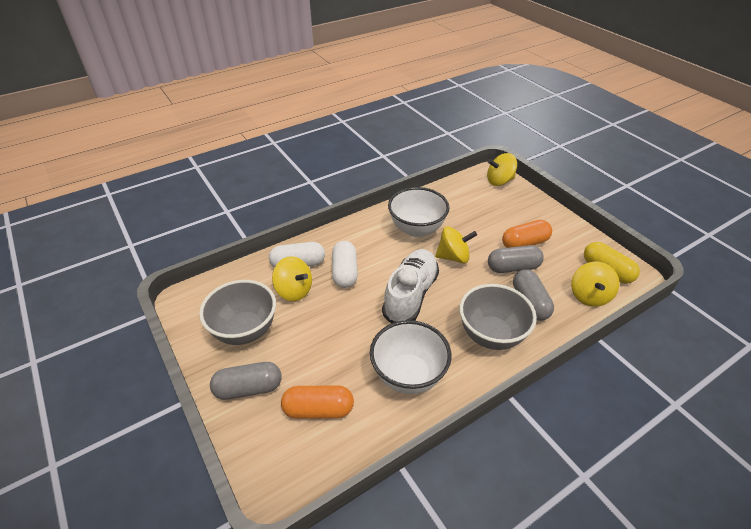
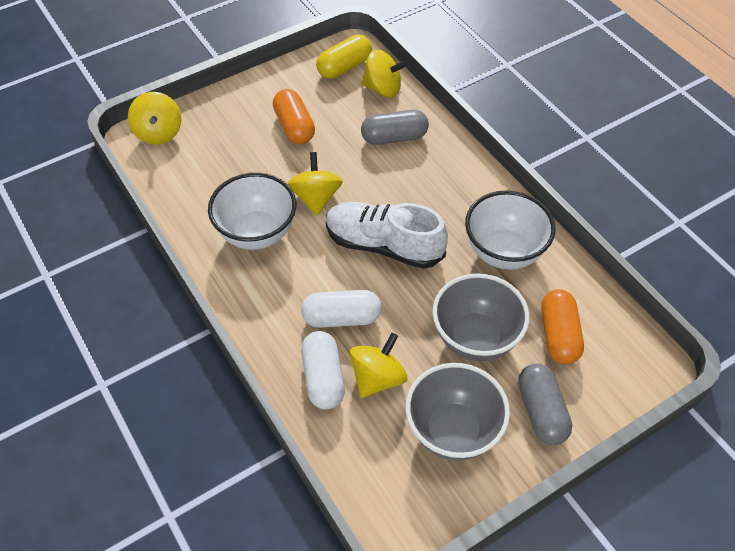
camera: 90 degrees left, 10 degrees up
grey bowl [459,284,537,350] -> grey bowl moved to [432,273,529,361]
grey capsule [488,245,544,273] -> none

